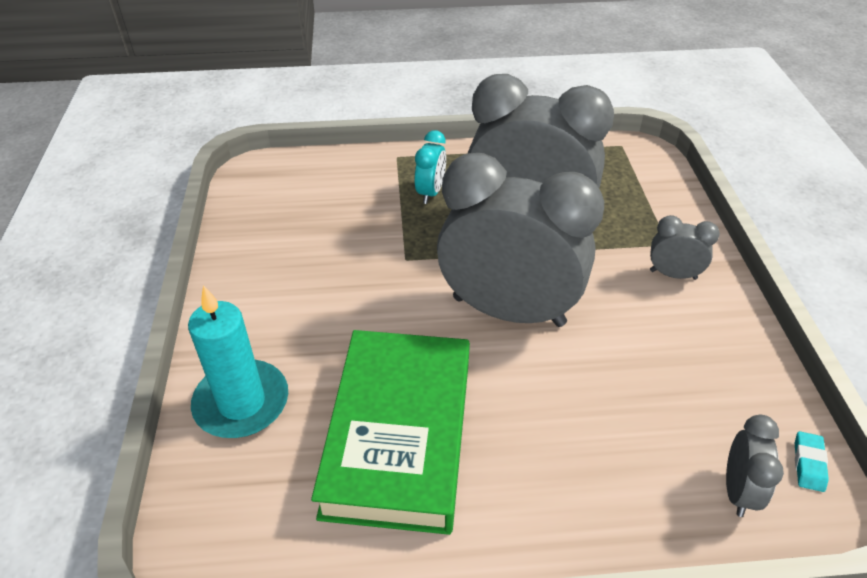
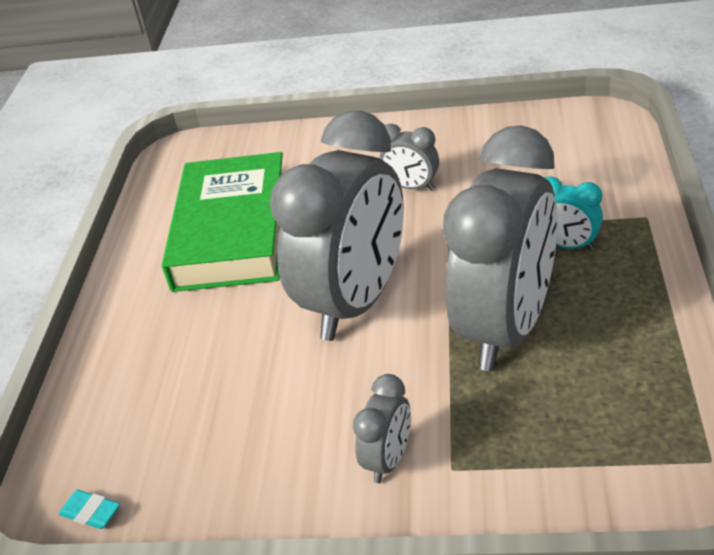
camera: 105 degrees right, 5 degrees down
turquoise candle [188,285,288,438] -> none
green book [311,330,470,535] -> green book turned 75 degrees clockwise [162,152,283,292]
grey clock [726,415,784,517] -> grey clock moved to [380,124,439,191]

